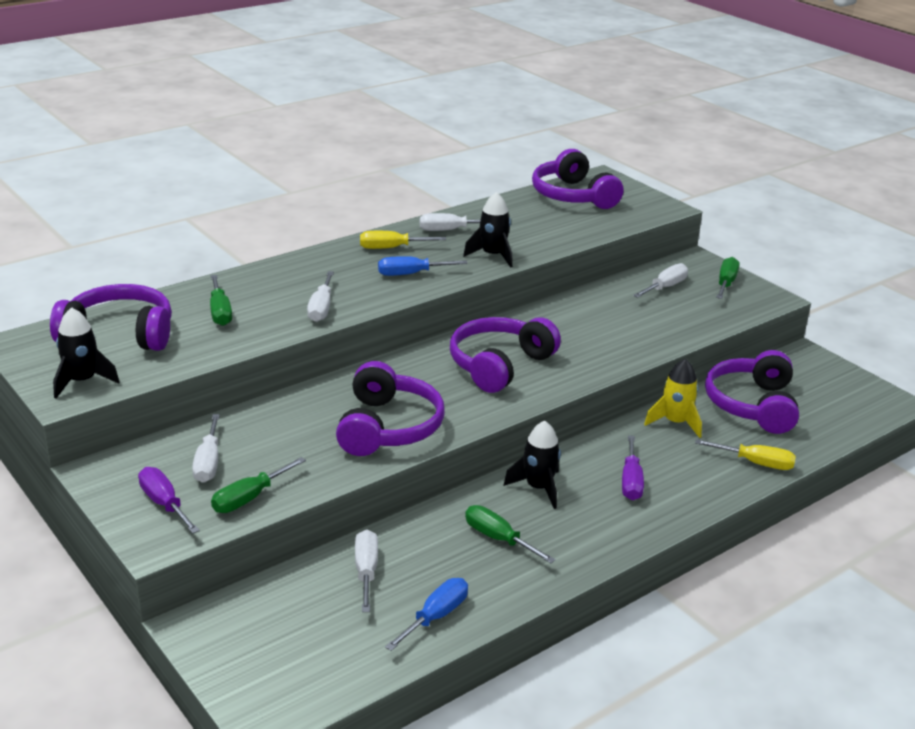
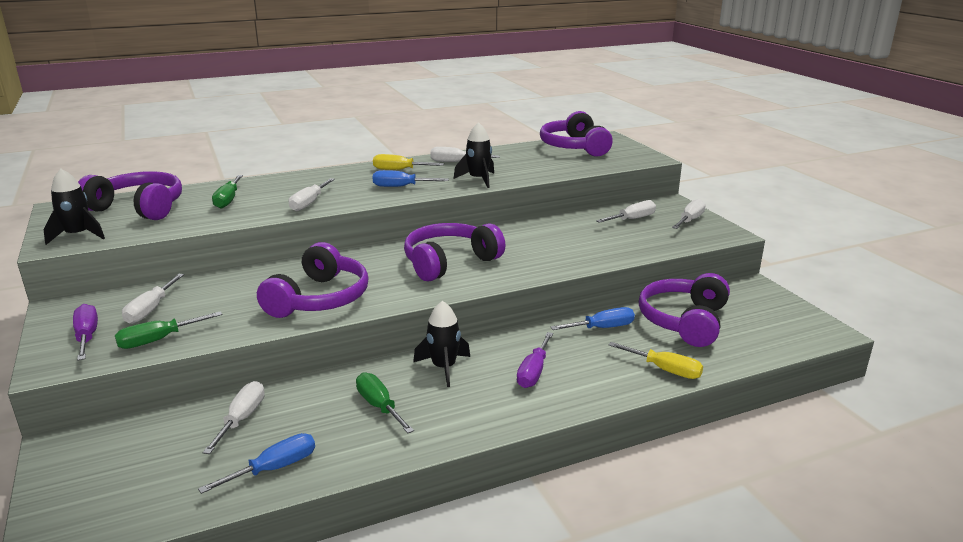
camera: 15 degrees right, 5 degrees down
yellow rocket [644,359,702,438] -> blue screwdriver [551,307,635,330]
green screwdriver [716,257,740,299] -> white screwdriver [672,199,706,229]

